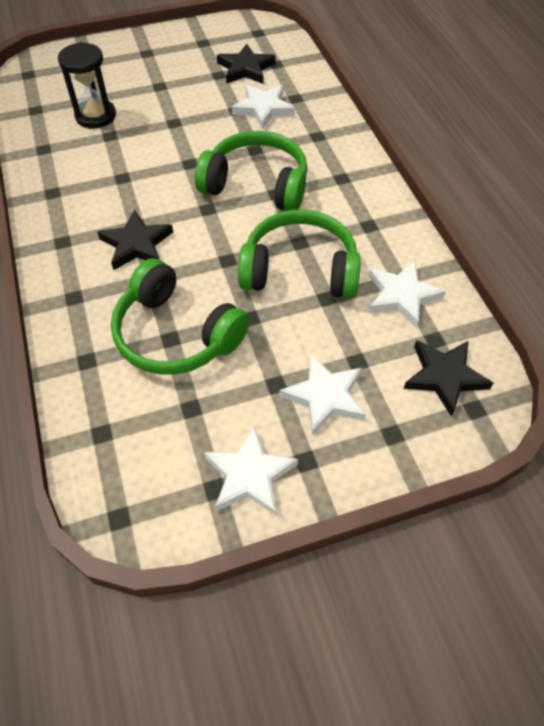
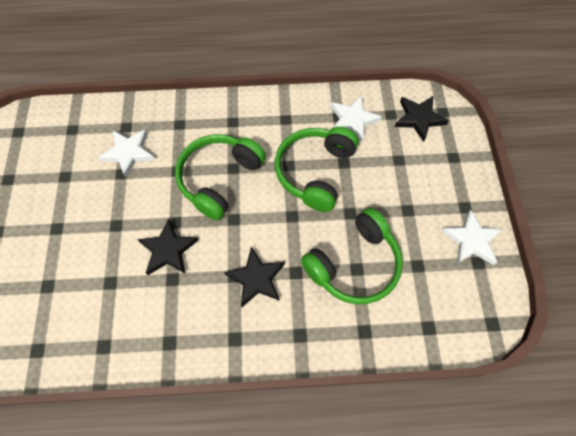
camera: 75 degrees left, 10 degrees up
black hourglass [58,42,116,129] -> none
black star [217,44,276,84] -> black star moved to [137,219,199,275]
white star [279,354,366,436] -> none

